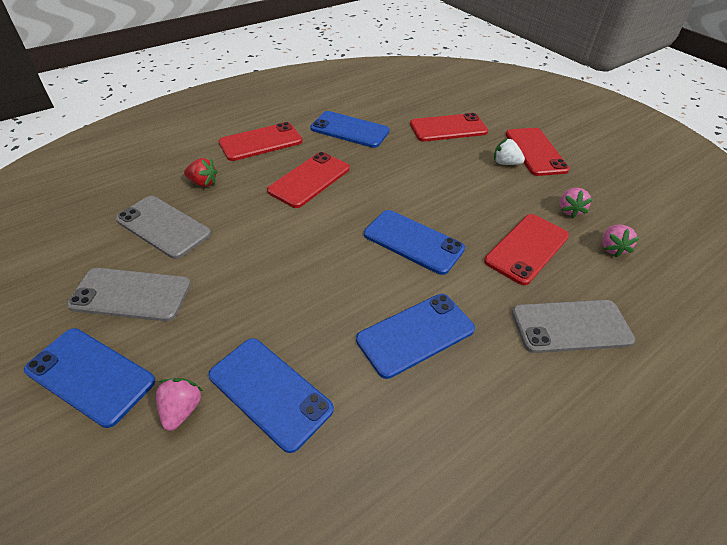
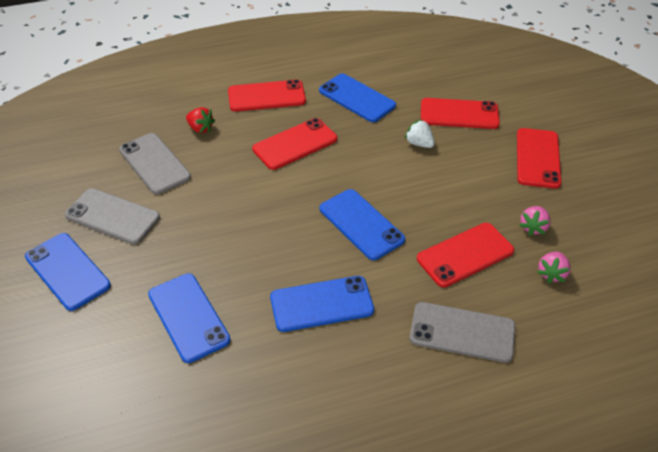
camera: 20 degrees right, 0 degrees up
pink strawberry [156,378,203,431] -> none
white strawberry [494,138,525,165] -> white strawberry moved to [405,119,435,148]

